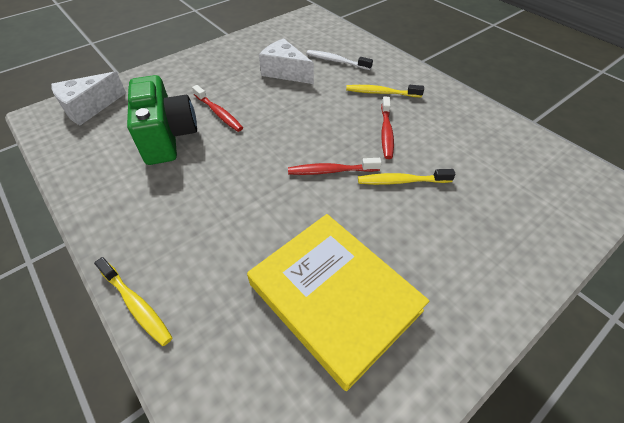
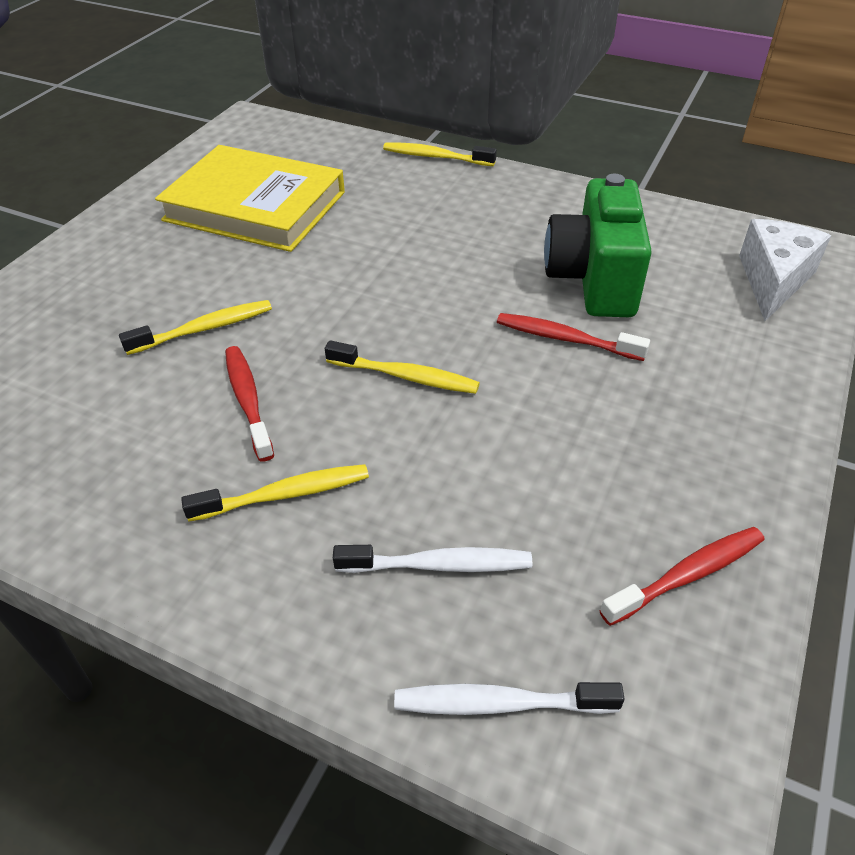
camera: 155 degrees right, 5 degrees down
green camera [127,75,197,165] -> green camera turned 45 degrees clockwise [544,174,652,317]
white cheese [259,38,314,84] -> none
red toothbrush [288,158,382,175] -> red toothbrush moved to [600,527,765,626]
none -> yellow toothbrush [325,340,480,394]
none -> white toothbrush [394,682,625,715]

